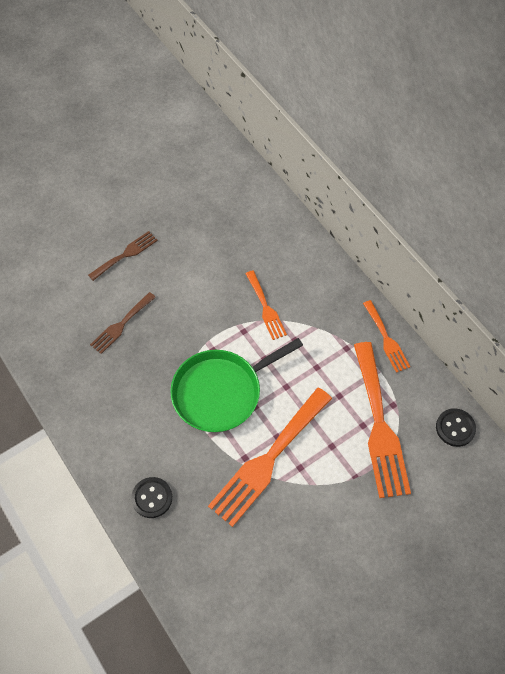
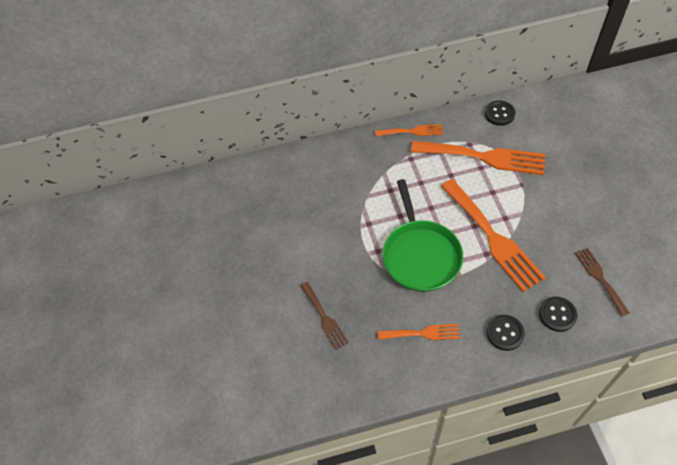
camera: 65 degrees left, 5 degrees down
brown fork [88,231,158,281] -> brown fork moved to [575,248,630,316]
orange fork [245,270,287,340] -> orange fork moved to [377,324,460,340]
none -> black button [539,297,577,332]

